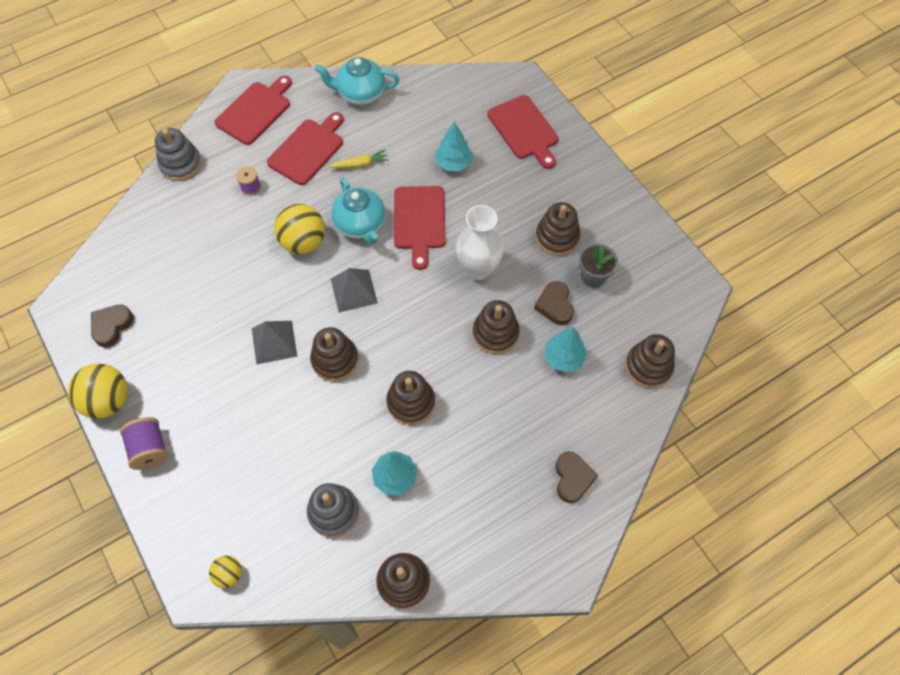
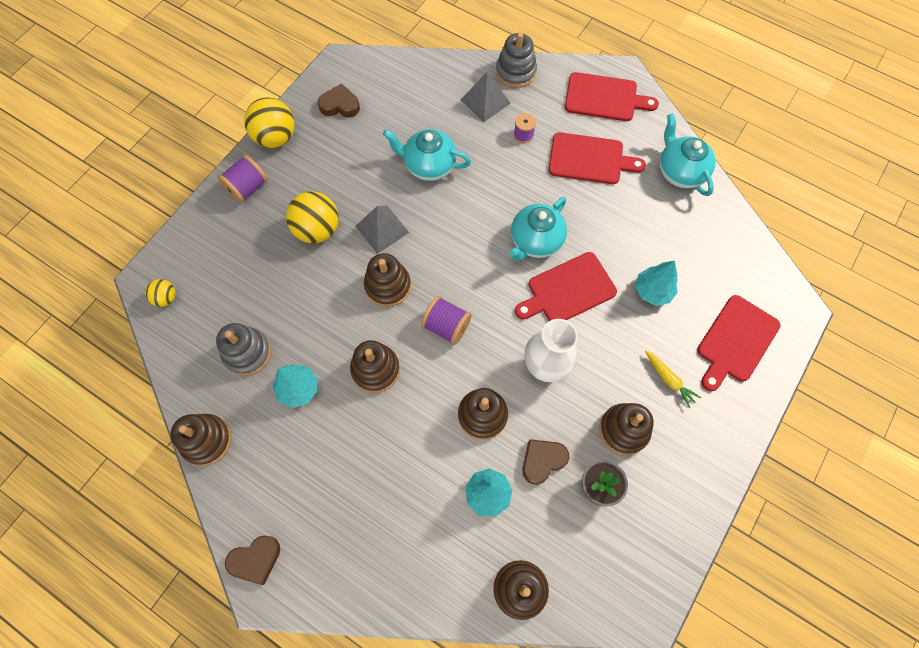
camera: 65 degrees right, 5 degrees up
yellow ball [274,204,325,254] -> yellow ball moved to [286,191,339,243]
yellow carrot [329,149,389,168] -> yellow carrot moved to [645,351,701,408]
grey pyramid [331,268,378,312] -> grey pyramid moved to [460,72,511,122]
brown heart [555,452,598,503] -> brown heart moved to [225,535,280,585]
none -> turquoise teapot [383,129,471,181]
none -> purple spool [421,296,472,345]

